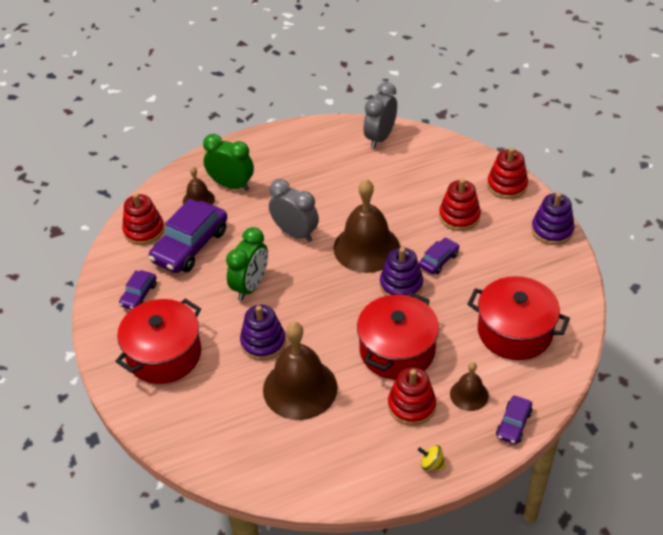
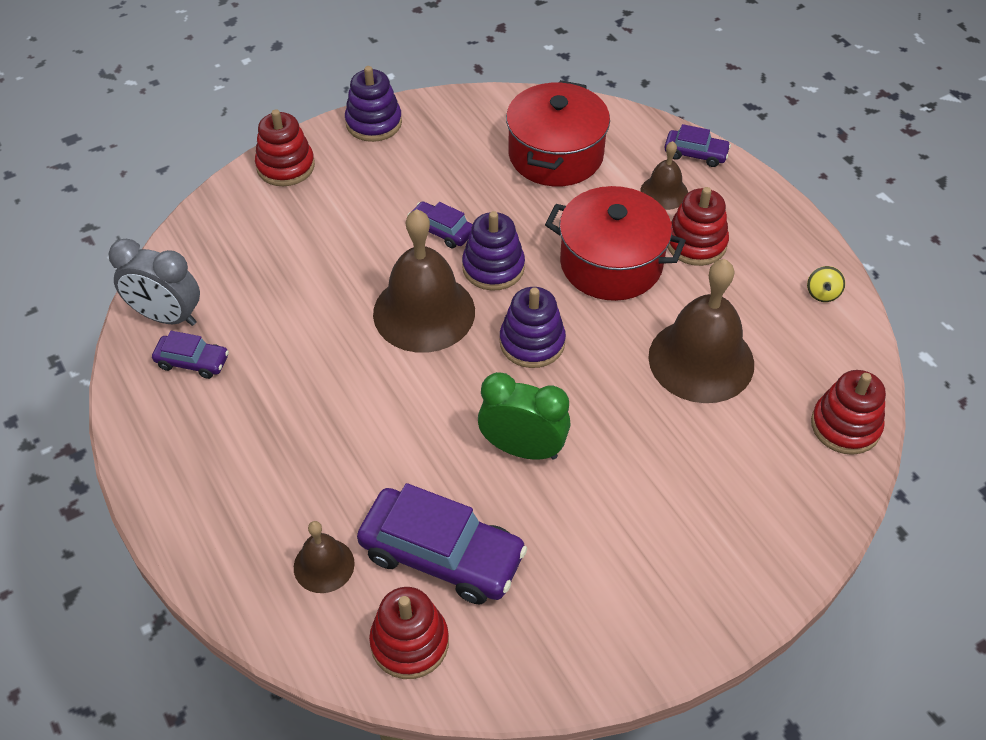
camera: 100 degrees left, 5 degrees up
red pot [115,298,201,384] -> none
purple car [119,270,157,310] -> purple car moved to [152,331,229,379]
green clock [203,134,254,191] -> none
purple stacking toy [240,305,286,360] -> purple stacking toy moved to [500,287,566,368]
grey clock [269,179,319,242] -> none
yellow spinning top [418,445,446,471] -> yellow spinning top moved to [807,266,845,302]
red stacking toy [439,179,481,231] -> red stacking toy moved to [811,370,886,455]

